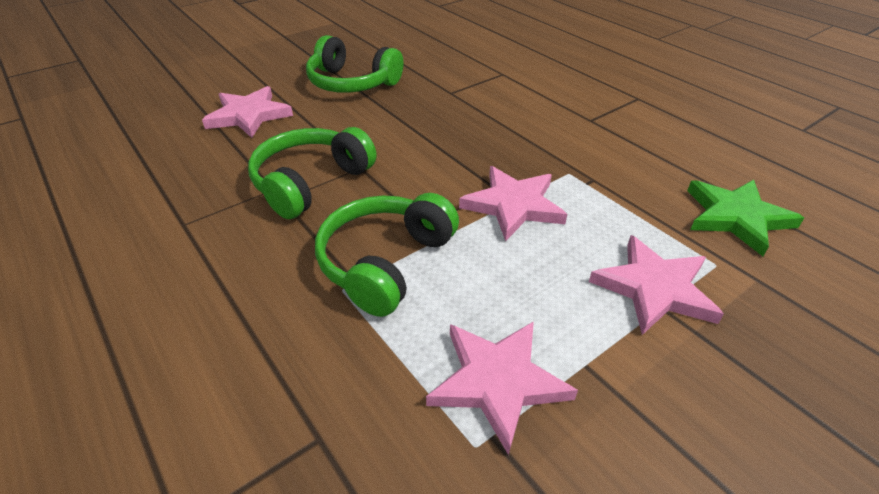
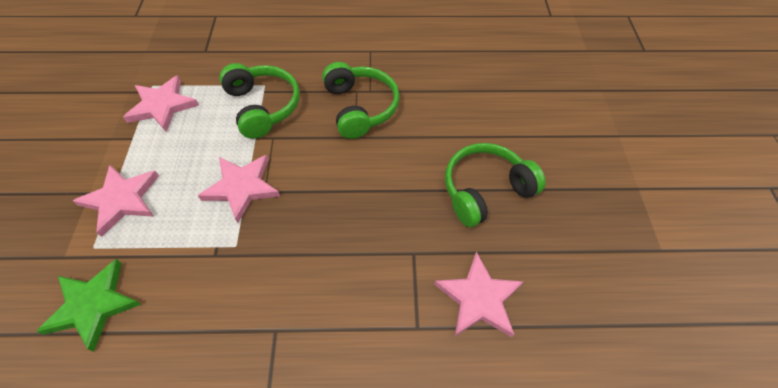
camera: 125 degrees right, 15 degrees up
pink star [202,86,293,138] -> pink star moved to [434,252,523,337]

